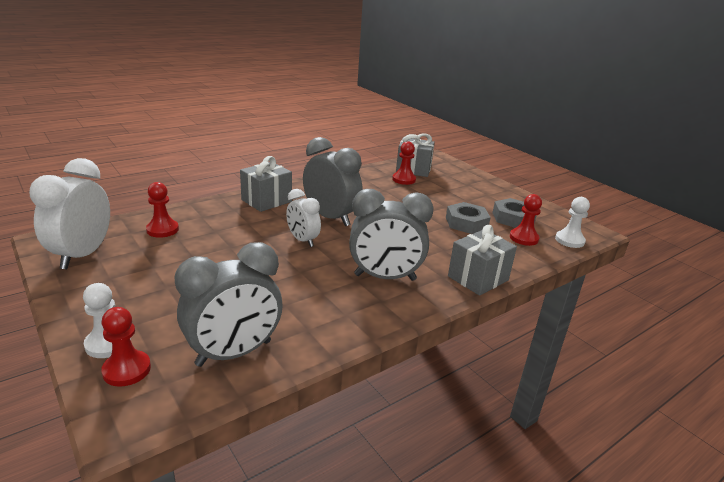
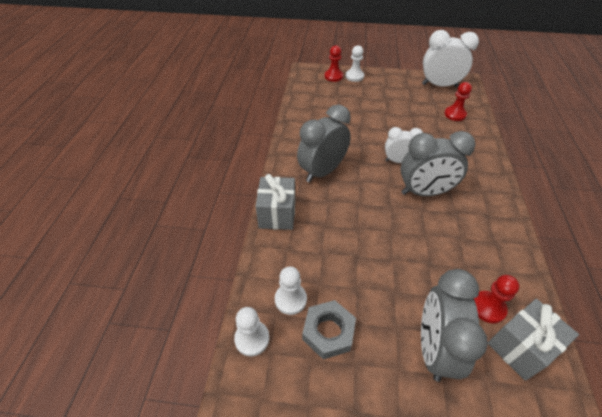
camera: 135 degrees right, 20 degrees up
white clock [29,158,110,269] -> white clock turned 45 degrees counterclockwise [422,30,479,88]
grey clock [174,242,283,367] -> grey clock moved to [421,269,488,382]
grey gift [240,156,292,212] -> none
grey nut [446,202,491,234] -> none
red pawn [510,194,542,246] -> white pawn [275,267,307,315]

